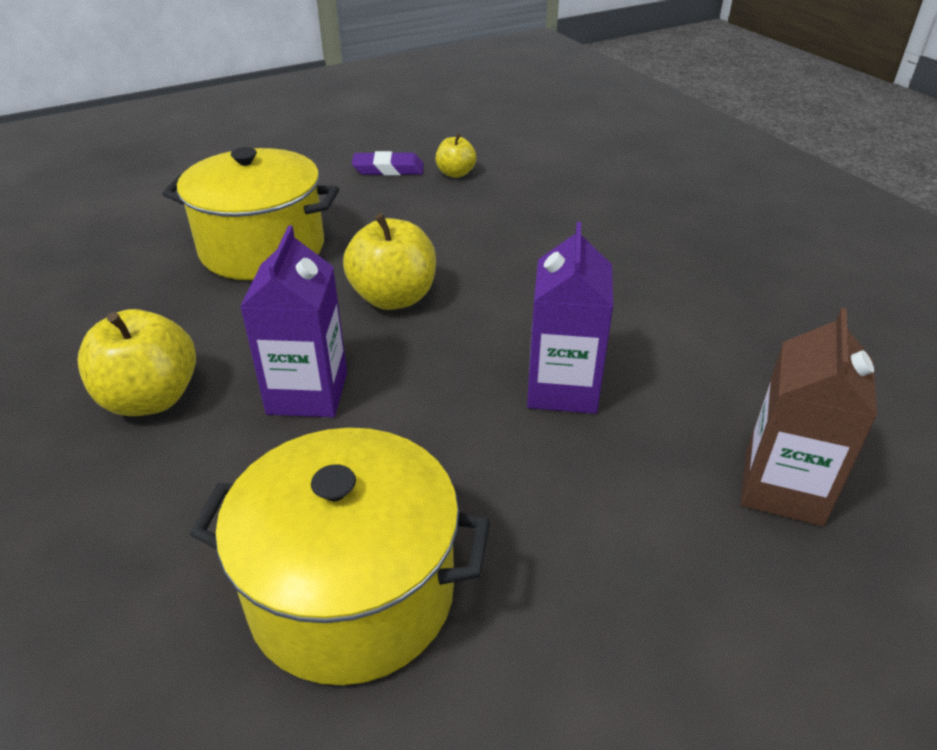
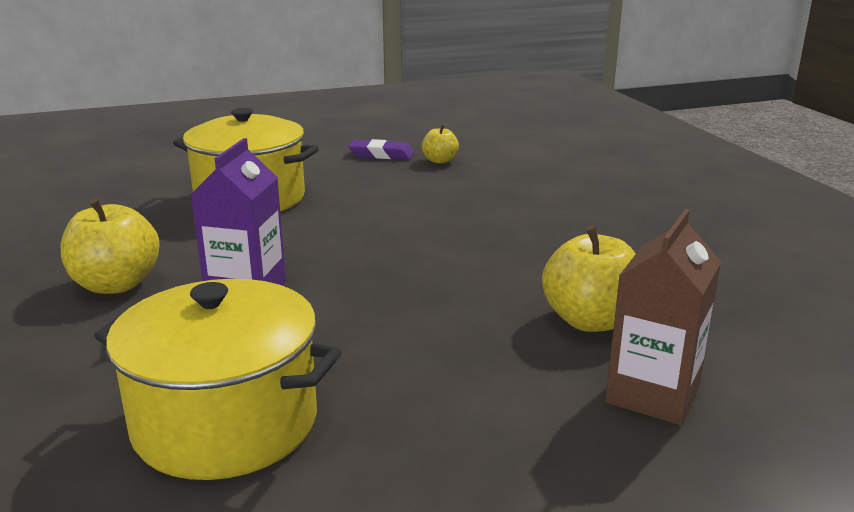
camera: 10 degrees right, 15 degrees down
yellow apple [343,213,436,310] -> yellow apple moved to [542,225,636,332]
purple carton [527,222,613,414] -> none

